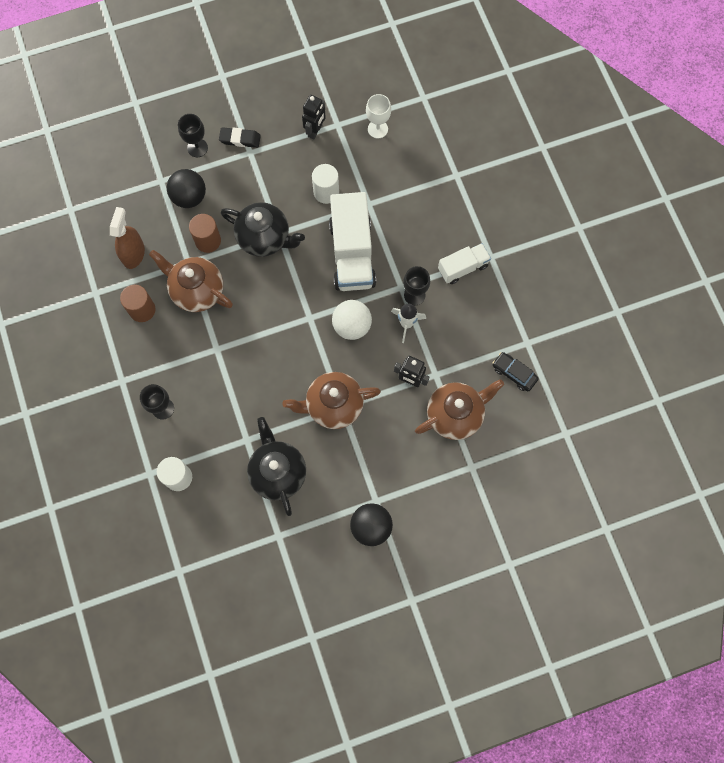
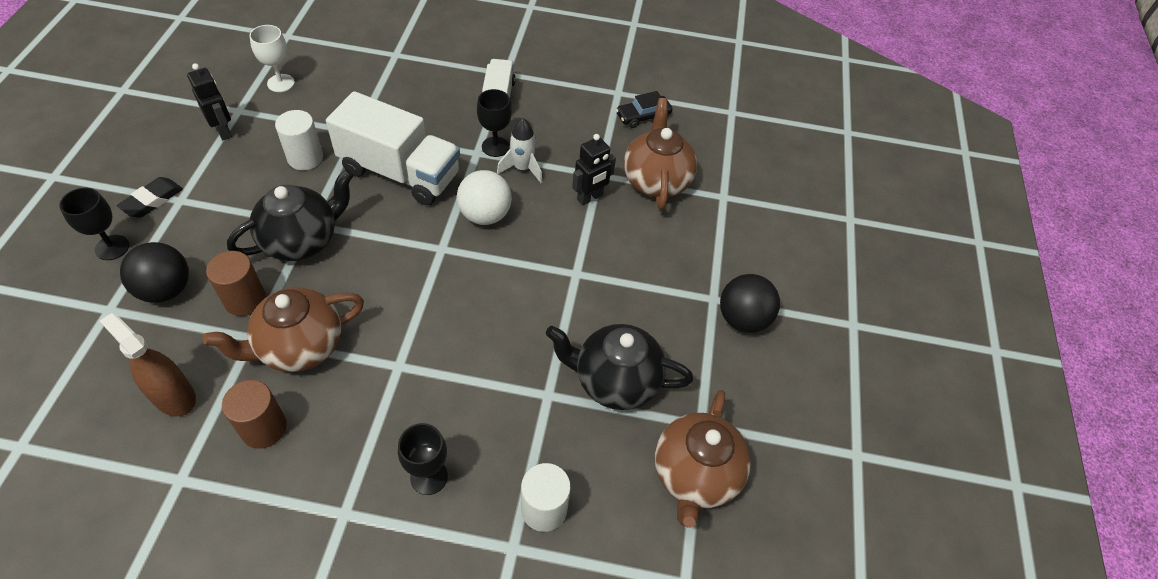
camera: 65 degrees left, 20 degrees down
brown teapot [282,372,381,429] -> brown teapot moved to [655,390,751,528]

